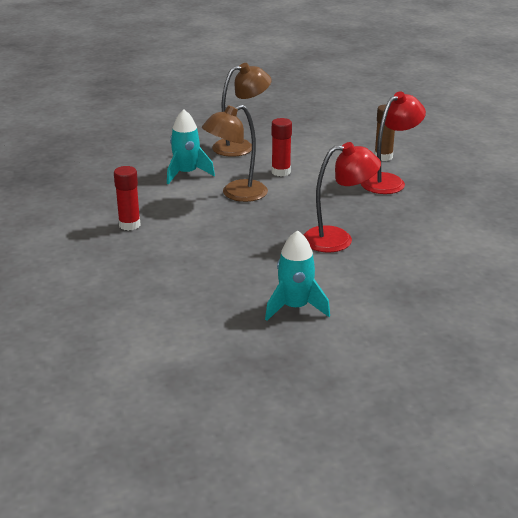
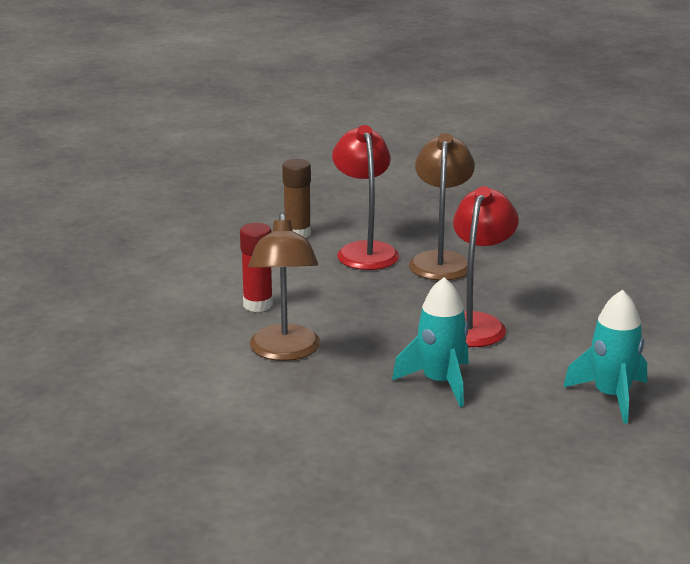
camera: 60 degrees left, 5 degrees down
red glue stick [114,166,141,231] -> none
turquoise rocket [167,110,215,184] -> turquoise rocket moved to [392,277,469,407]
brown lamp [212,63,272,157] -> brown lamp moved to [409,133,475,280]

